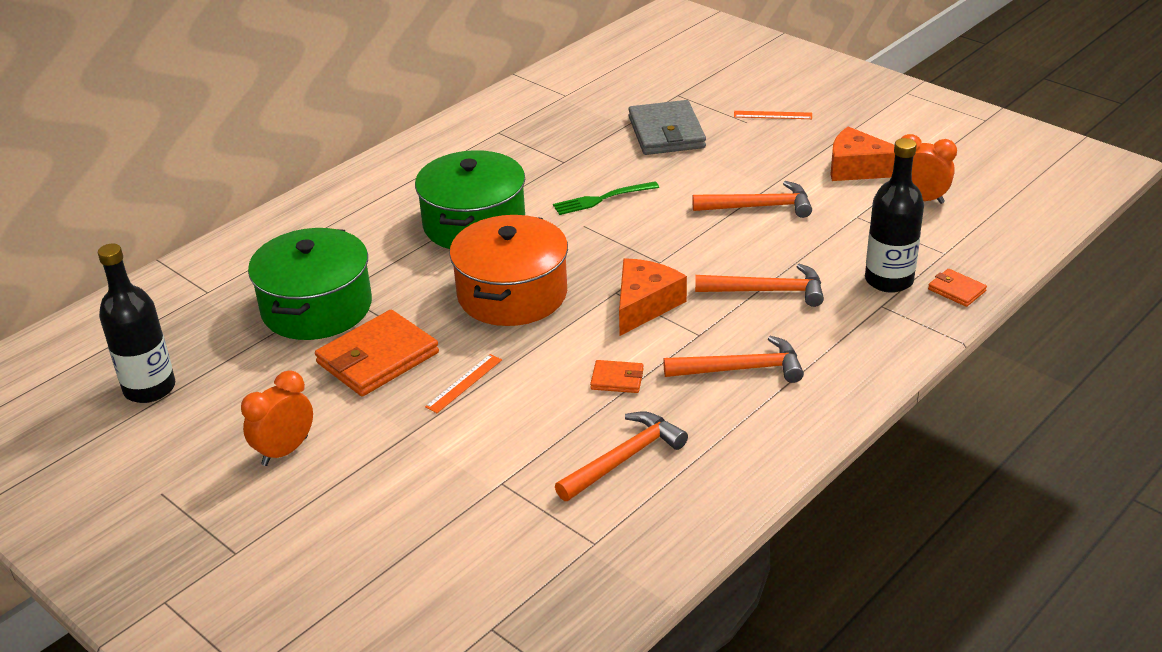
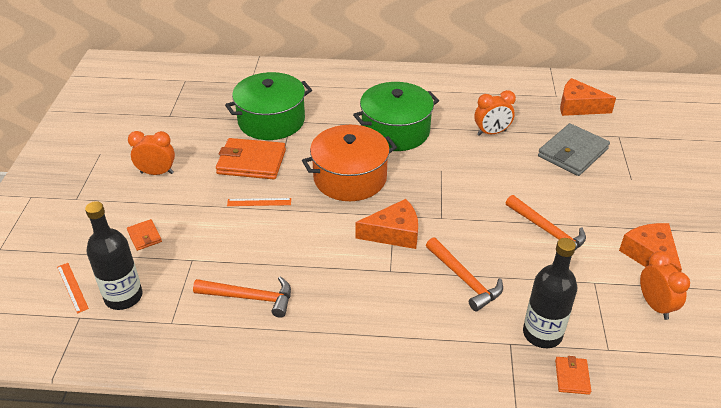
camera: 50 degrees right, 5 degrees up
black bottle [98,243,175,403] -> black bottle moved to [85,201,142,310]
green fork [553,181,659,215] -> none
orange wallet [590,360,644,393] -> orange wallet moved to [127,219,162,251]
orange hammer [663,336,804,383] -> none
orange ruler [734,111,812,119] -> orange ruler moved to [57,263,89,314]
none -> orange clock [475,90,516,136]
none -> orange cheese [560,78,616,116]

